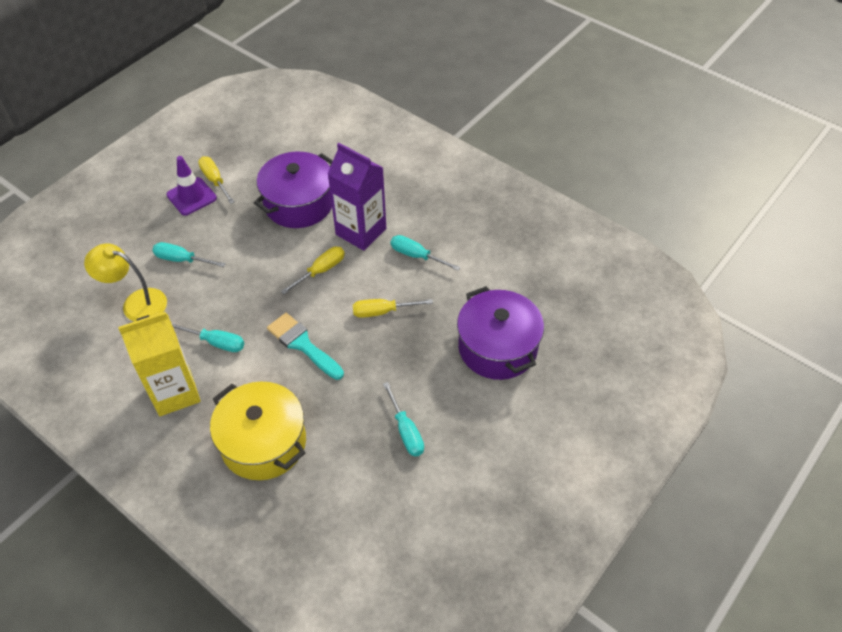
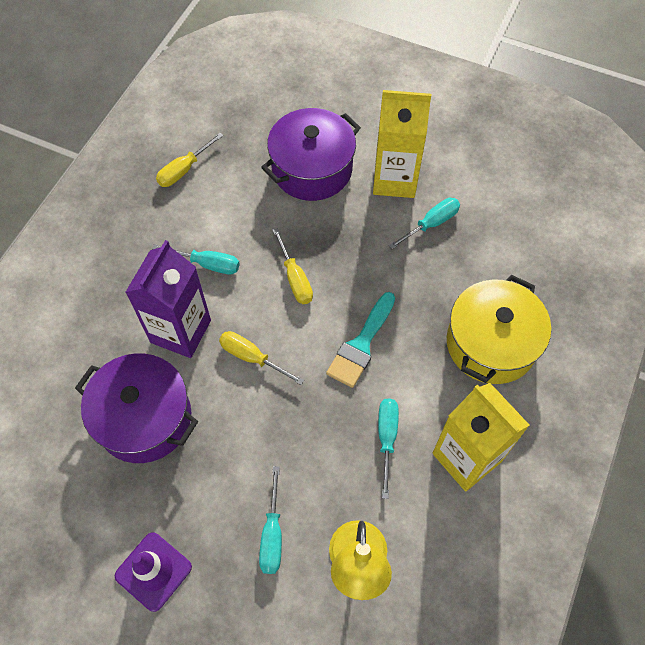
camera: 105 degrees left, 10 degrees up
yellow screwdriver [198,156,235,204] -> yellow screwdriver moved to [156,133,223,187]
turquoise screwdriver [391,235,461,271] -> turquoise screwdriver turned 90 degrees counterclockwise [152,244,240,274]
none -> yellow carton [373,90,431,198]

